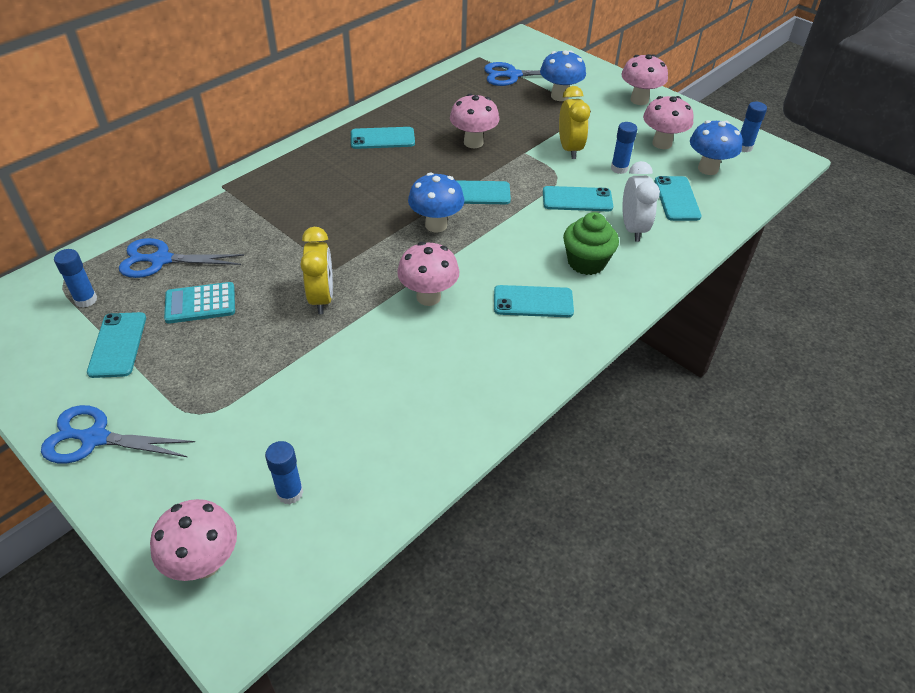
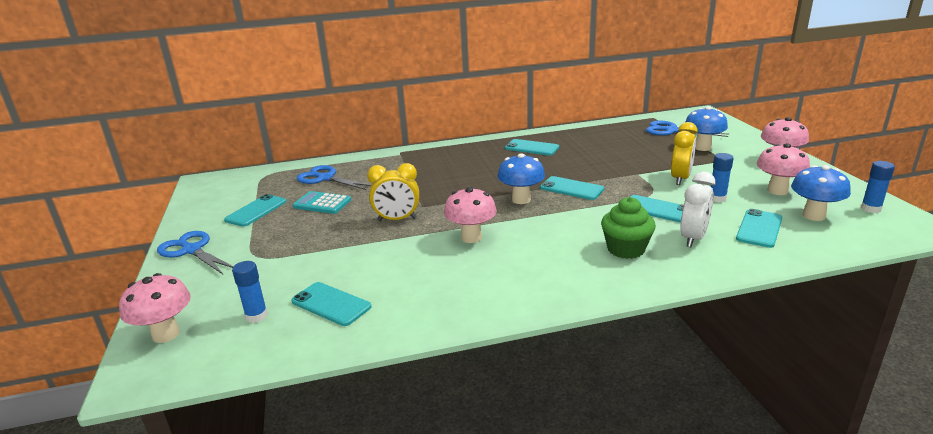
camera: 35 degrees right, 20 degrees down
blue glue stick [54,249,97,308] -> none
yellow clock [300,227,333,314] -> yellow clock turned 60 degrees clockwise [367,163,419,221]
pink mushroom [450,94,500,148] -> none
turquoise phone [494,285,574,317] -> turquoise phone moved to [291,282,372,326]

